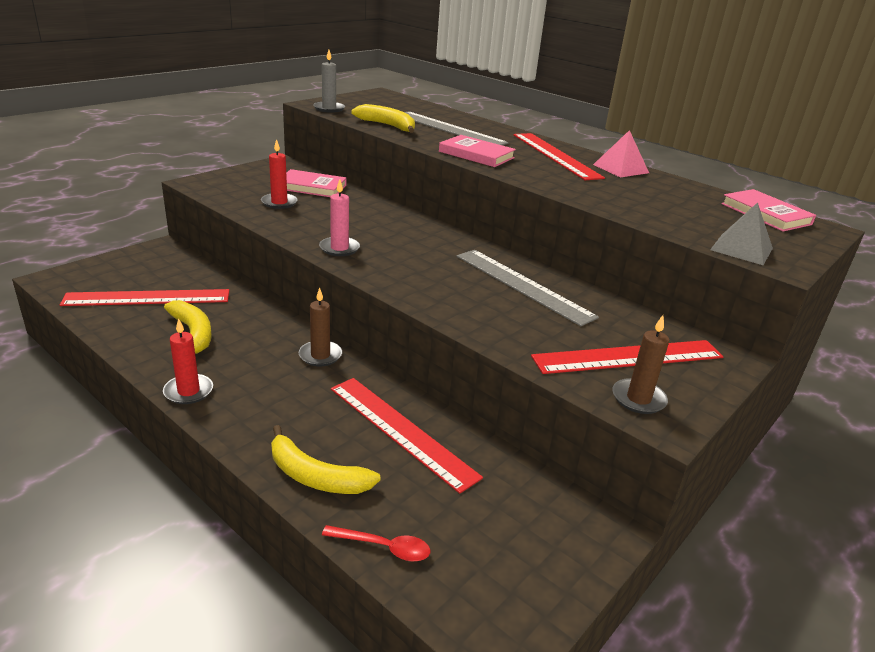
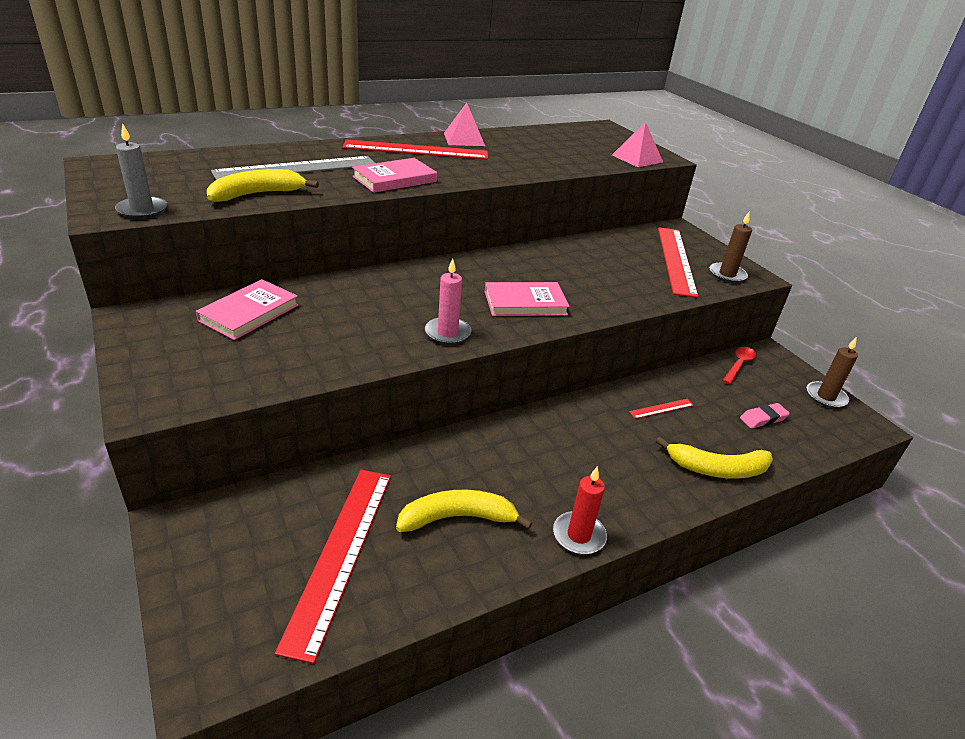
camera: 70 degrees left, 5 degrees up
red candle [261,139,298,209] -> none
yellow banana [271,425,381,494] -> yellow banana turned 45 degrees clockwise [656,437,773,479]
brown candle [299,287,342,366] -> brown candle moved to [807,337,858,408]
red spoon [322,525,430,561] -> red spoon moved to [722,347,756,384]
red ruler [331,378,483,494] -> red ruler [629,399,694,419], size x0.42
grey ruler [457,250,599,326] -> none
grey pyramid [710,202,773,265] -> pink pyramid [612,122,663,167]
pink book [721,189,816,232] -> pink book moved to [484,282,570,316]
none -> pink eraser [740,403,790,429]

